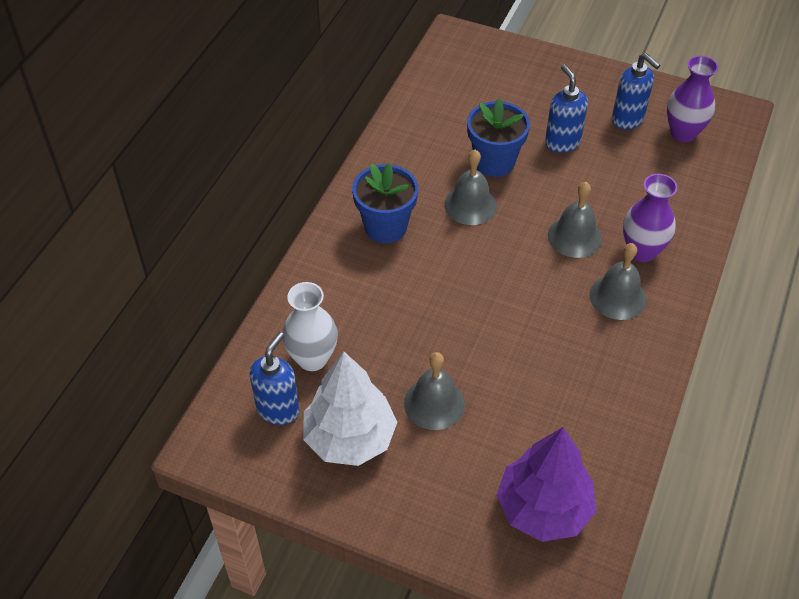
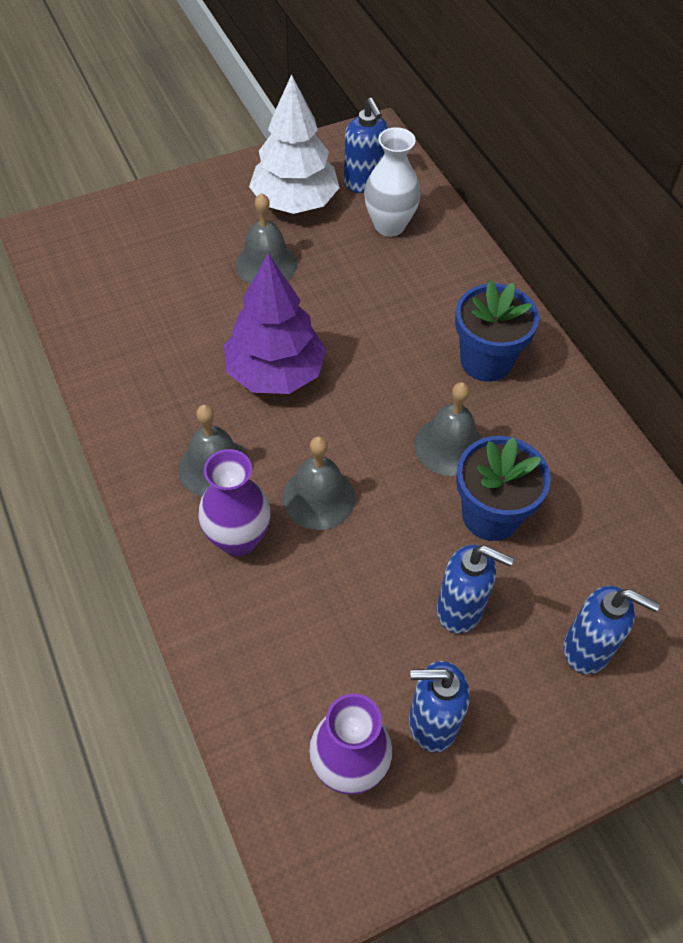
camera: 130 degrees right, 5 degrees up
purple tree [496,427,596,542] -> purple tree moved to [224,253,326,394]
none -> blue soap dispenser [564,586,660,674]

